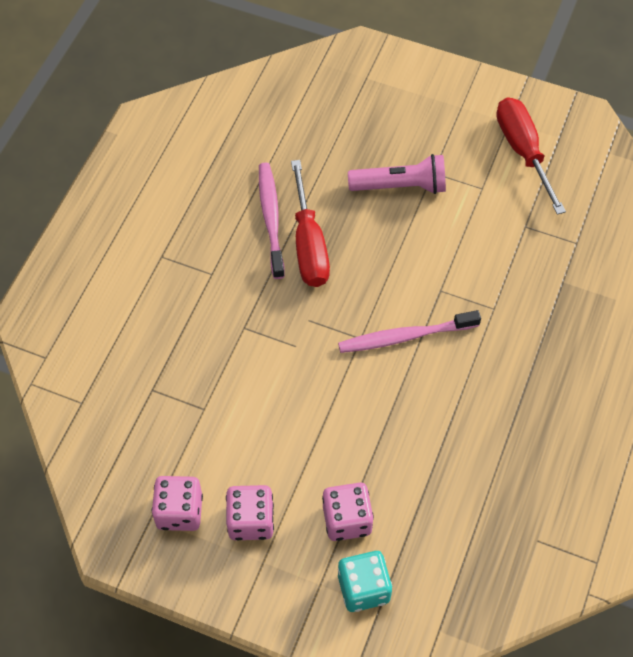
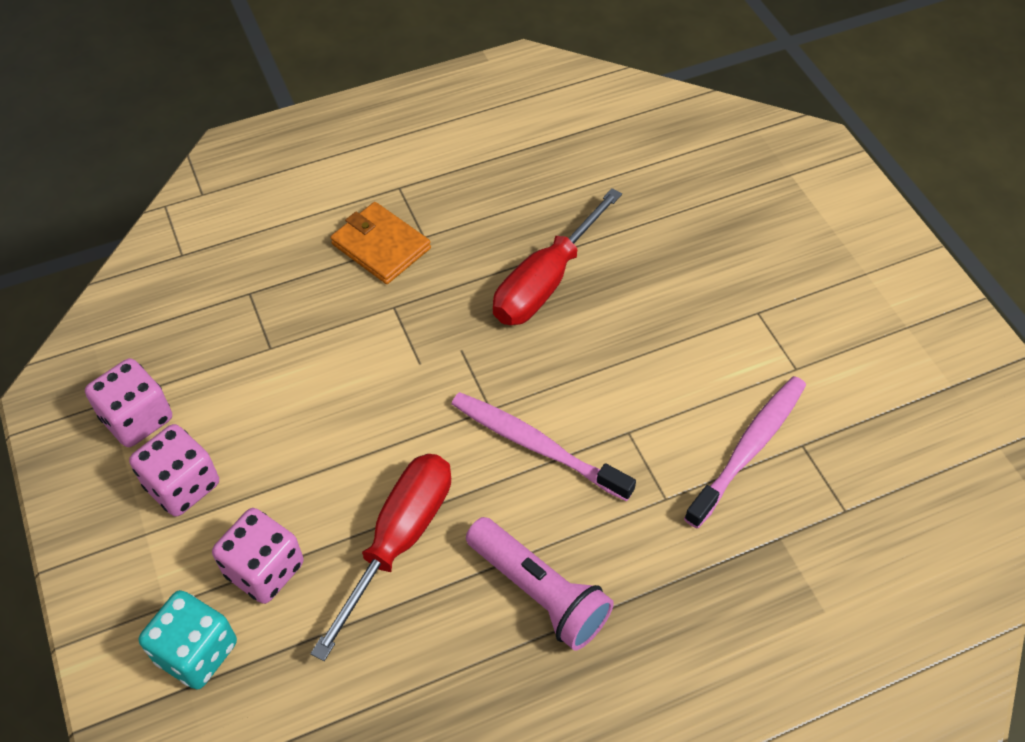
camera: 45 degrees right, 5 degrees down
pink toothbrush [259,163,285,279] -> pink toothbrush moved to [684,376,806,528]
pink flashlight [348,154,446,194] -> pink flashlight moved to [466,517,614,651]
red screwdriver [496,97,566,215] -> red screwdriver moved to [311,454,451,661]
none -> orange wallet [330,202,431,284]

